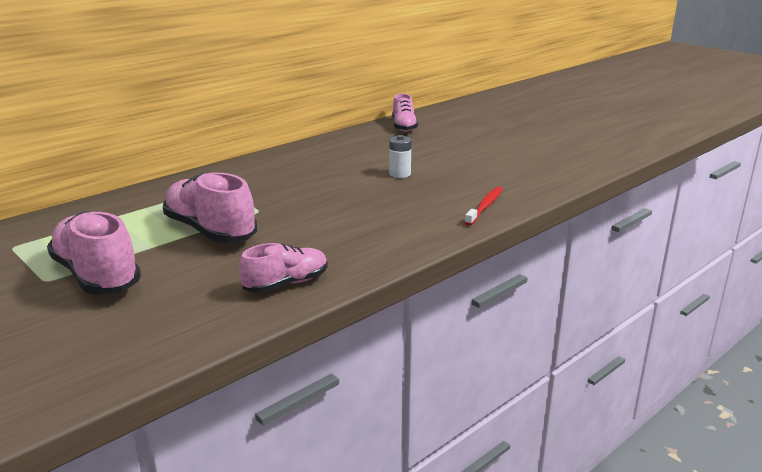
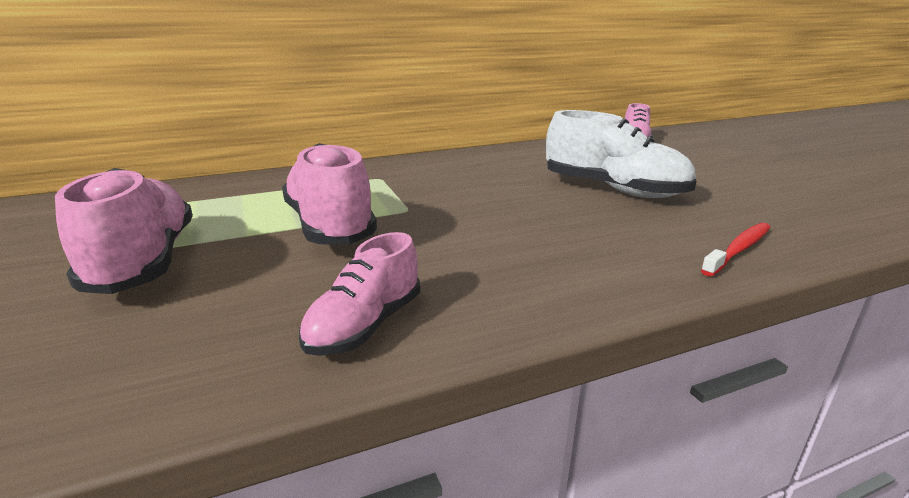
camera: 20 degrees right, 0 degrees up
pink shoe [239,243,328,293] -> pink shoe turned 135 degrees clockwise [299,232,420,356]
white battery [389,135,412,178] -> white shoe [546,110,697,198]

